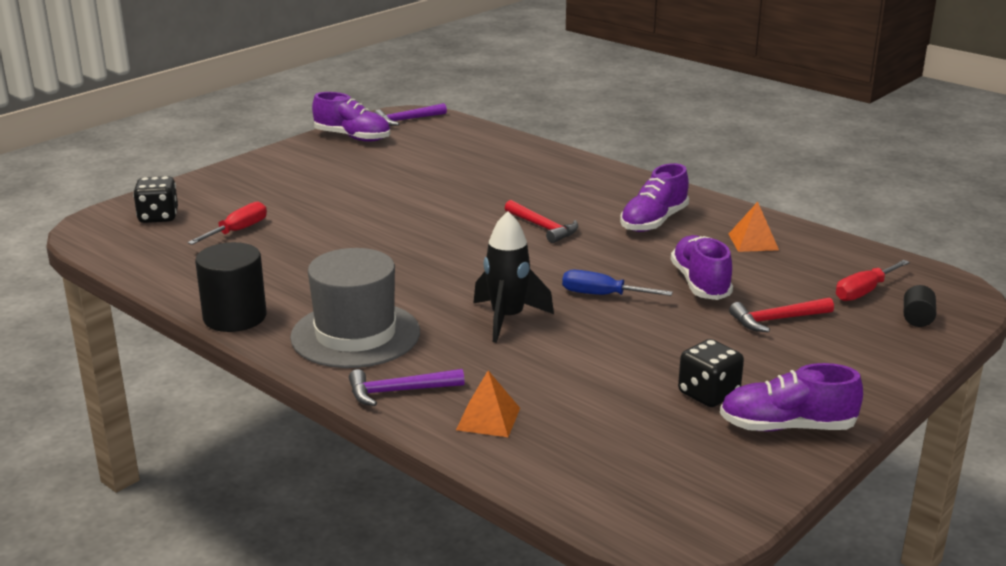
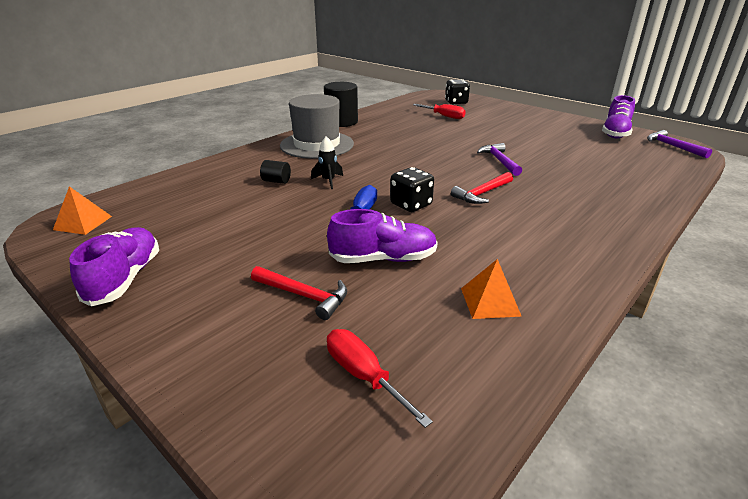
camera: 90 degrees right, 5 degrees up
purple hammer [349,369,465,406] -> purple hammer moved to [477,143,522,176]
orange pyramid [456,371,520,437] -> orange pyramid moved to [53,186,112,235]
black rocket [473,211,554,343] -> black rocket [311,136,343,189], size x0.57
purple shoe [620,163,689,232] -> none
black dice [678,339,744,407] -> black dice moved to [390,167,434,212]
red hammer [729,297,834,332] -> red hammer turned 135 degrees clockwise [251,266,347,320]
black cylinder [904,285,936,327] -> black cylinder moved to [260,160,291,184]

